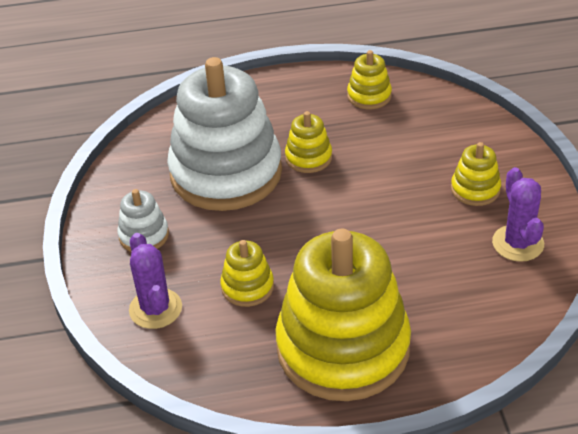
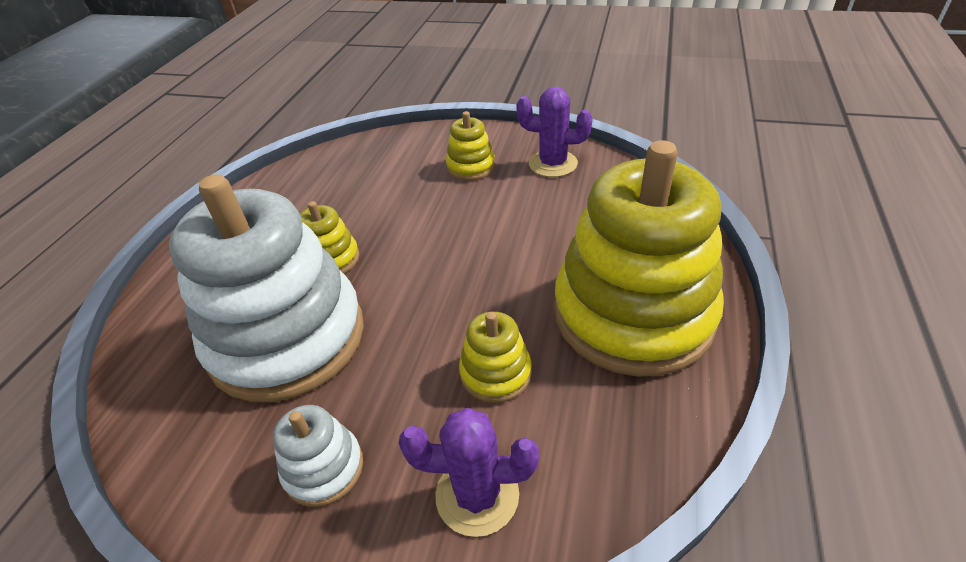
camera: 65 degrees left, 0 degrees up
yellow stacking toy [347,50,392,109] -> none

